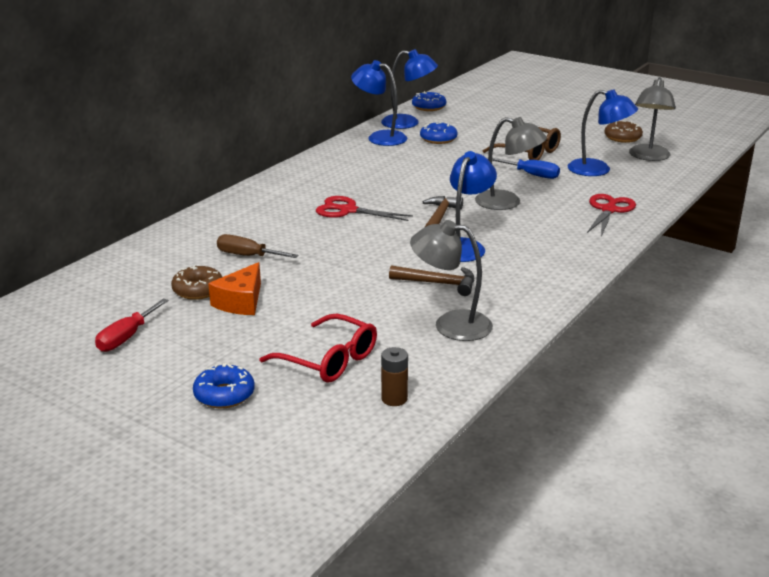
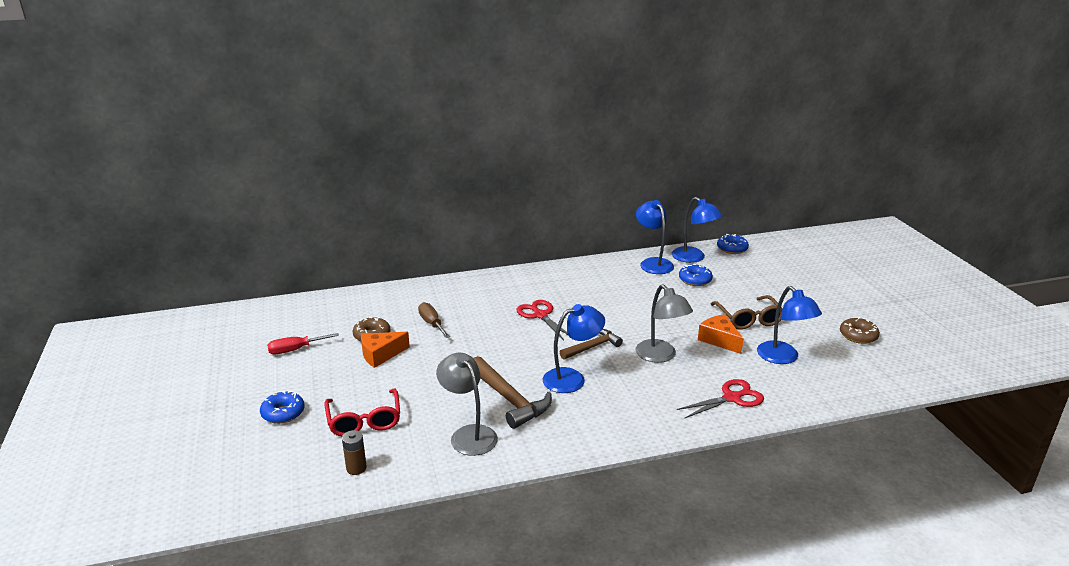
camera: 40 degrees right, 0 degrees up
brown hammer [389,265,474,296] -> brown hammer [473,356,552,429], size x1.53
blue screwdriver [492,158,560,179] -> orange cheese [698,314,744,354]
grey lamp [629,77,676,161] -> none

